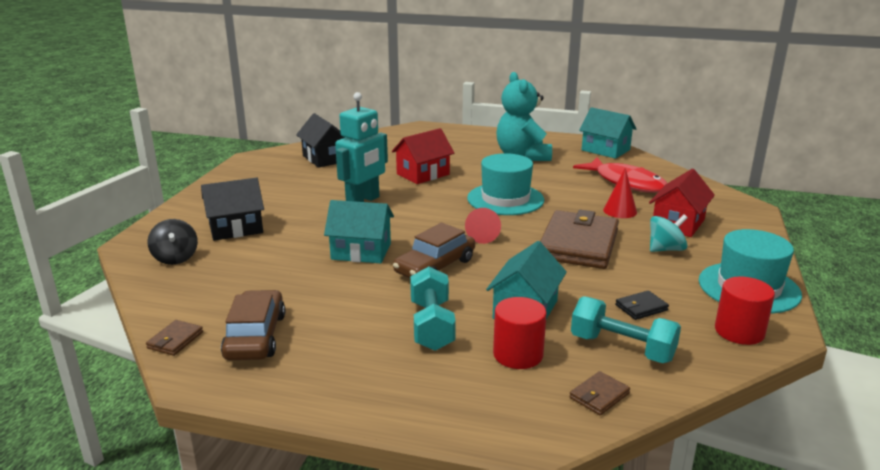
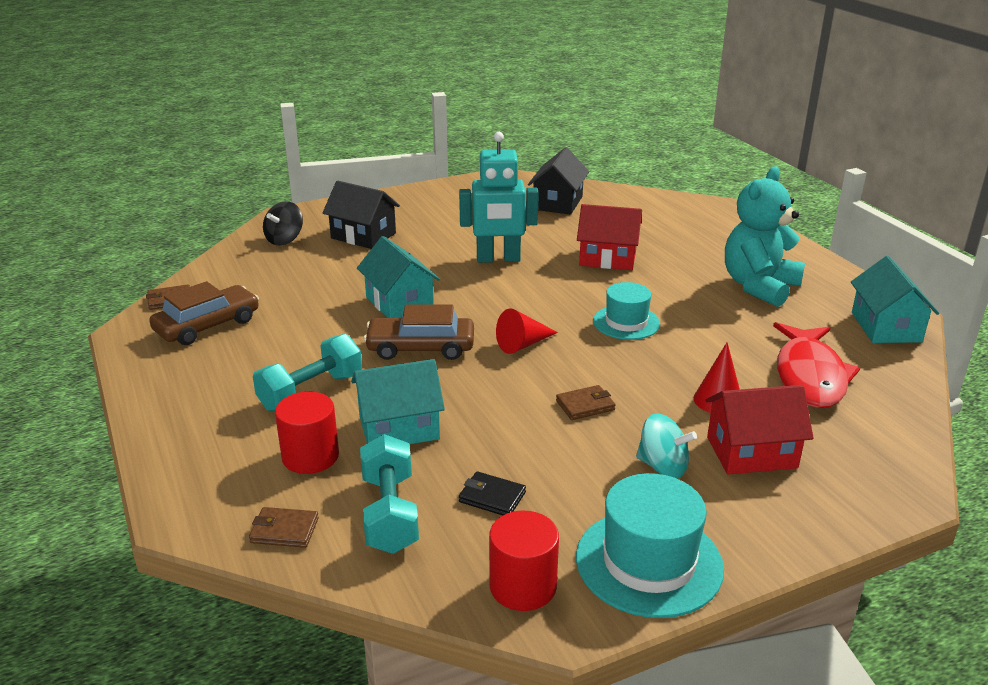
camera: 50 degrees right, 5 degrees up
turquoise hat [467,153,544,215] -> turquoise hat [593,282,660,340], size x0.65
brown wallet [540,210,619,269] -> brown wallet [556,385,616,420], size x0.41

